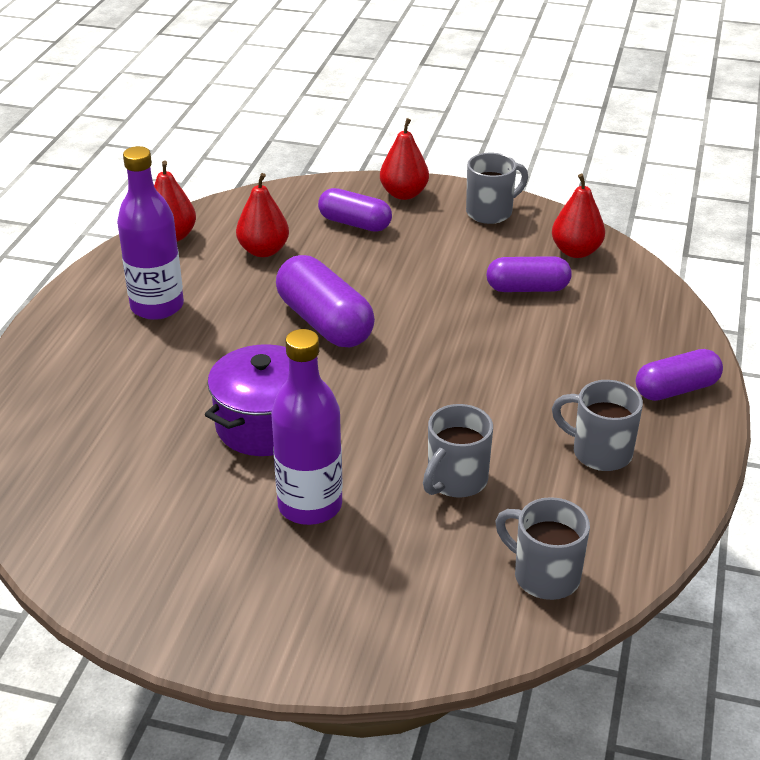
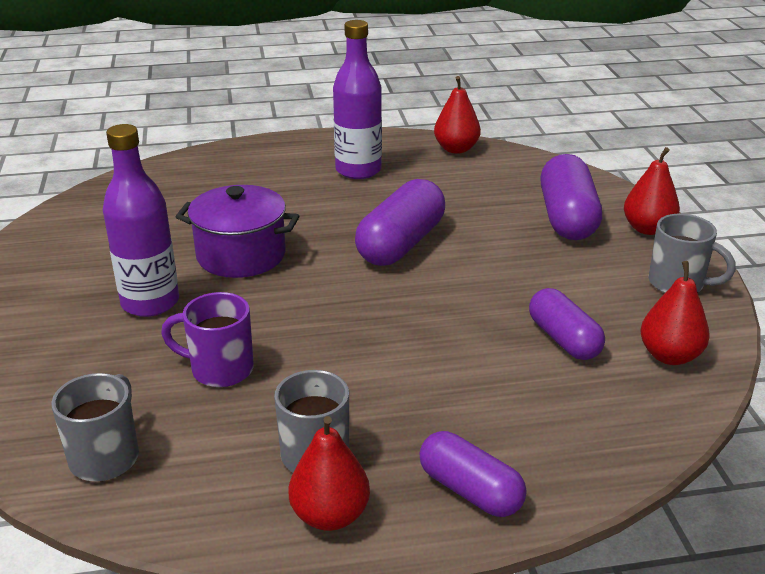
camera: 65 degrees right, 5 degrees down
red pear [236,173,289,257] -> red pear moved to [289,416,370,531]
purple capsule [318,188,392,232] -> purple capsule [540,154,602,240], size x1.52
grey mug [423,404,493,498] -> purple mug [161,292,254,387]

